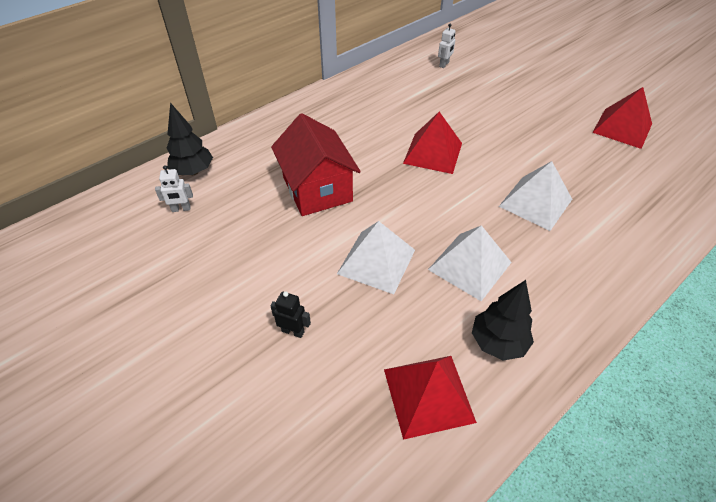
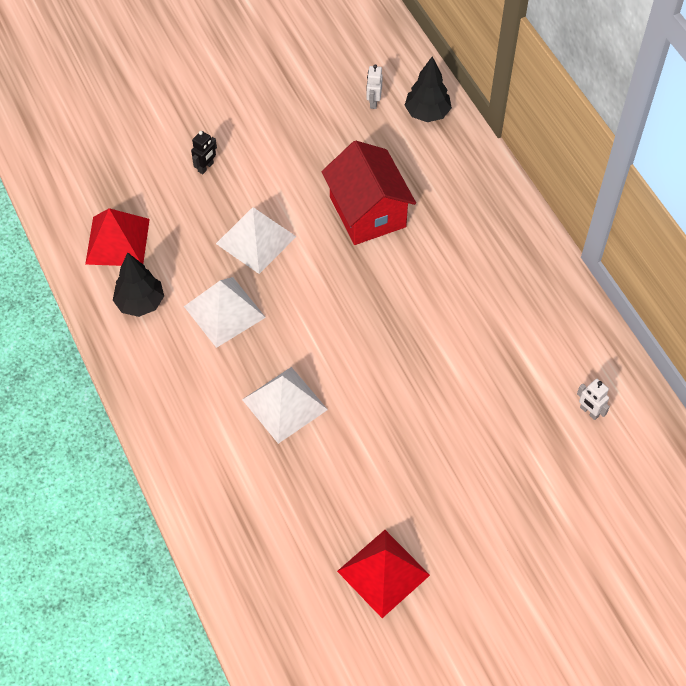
camera: 105 degrees right, 10 degrees up
red house [271,113,361,216] -> red house turned 75 degrees clockwise [322,140,416,245]
red pyramid [403,112,462,174] -> none

